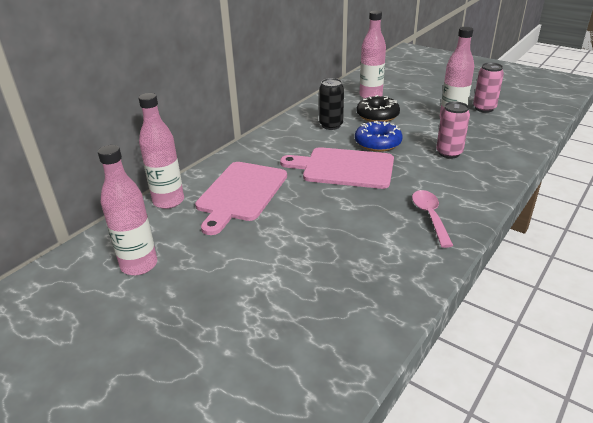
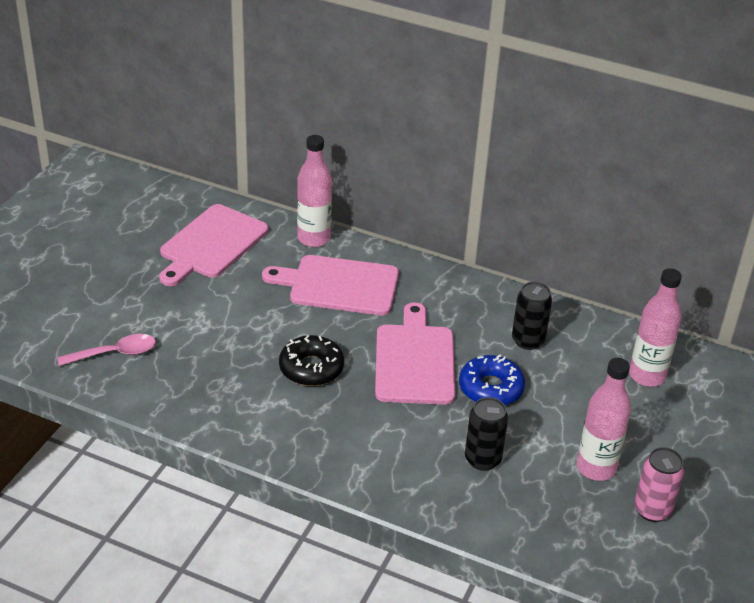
camera: 75 degrees right, 5 degrees up
pink bottle [98,145,157,275] -> pink cutting board [159,204,269,286]
black donut [357,95,400,122] -> black donut moved to [279,335,344,386]
pink spoon [412,190,453,248] -> pink spoon moved to [57,334,156,366]
pink can [436,101,470,159] -> black can [465,397,508,471]

